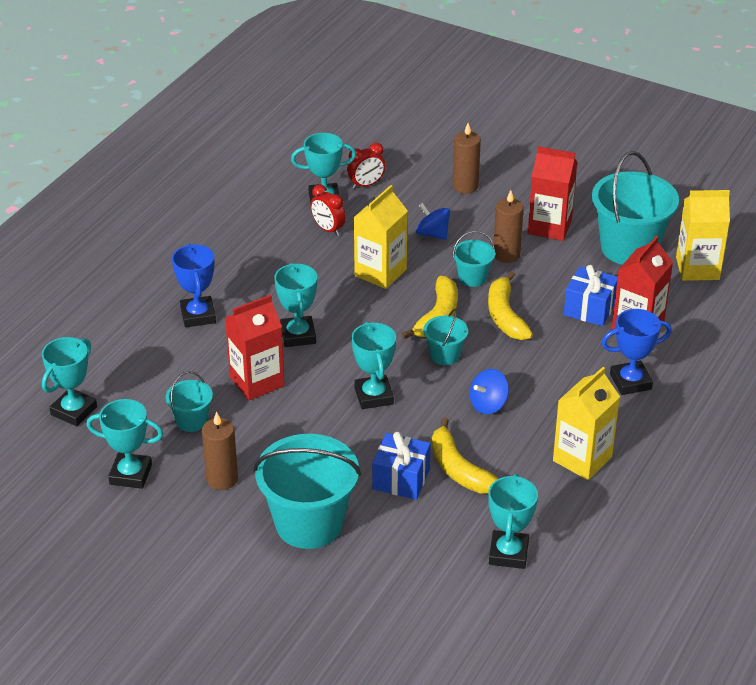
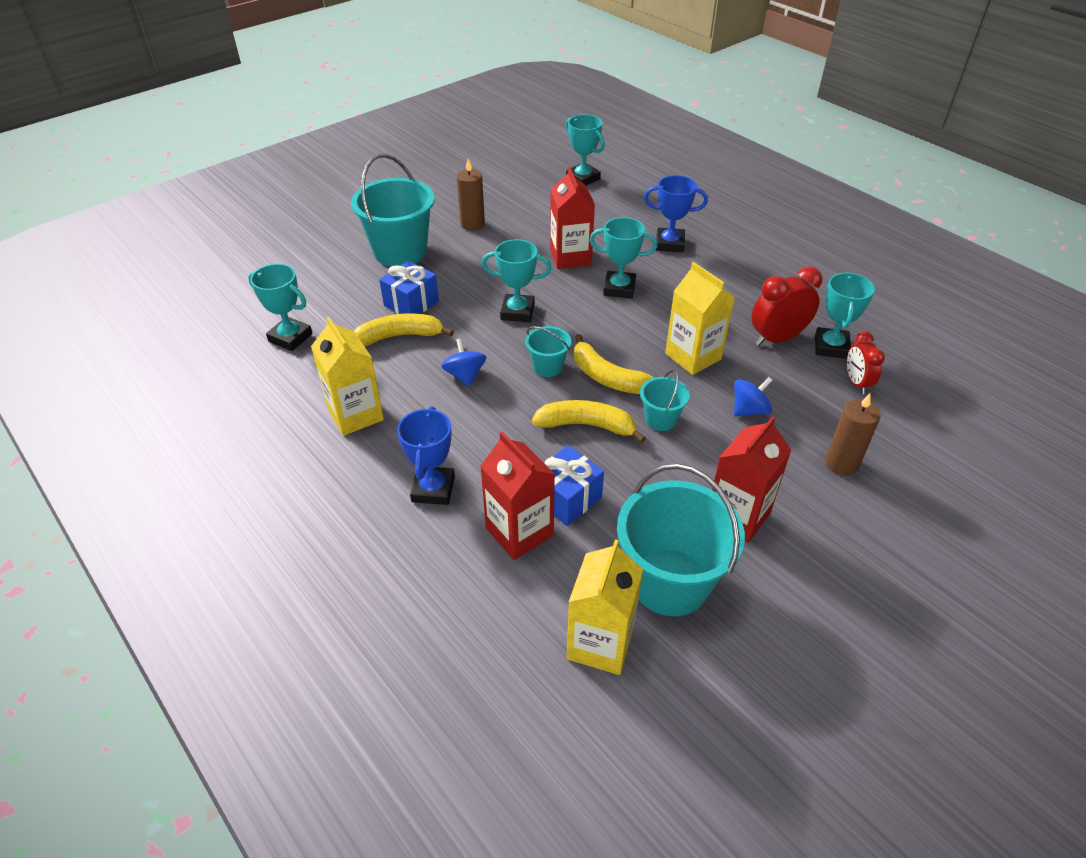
camera: 110 degrees right, 5 degrees up
turquoise trophy [86,399,163,489] -> none
turquoise bucket [166,371,213,432] -> none
red clock [310,184,346,236] -> red clock [751,267,823,346], size x1.55
brown candle [494,190,524,263] -> none

